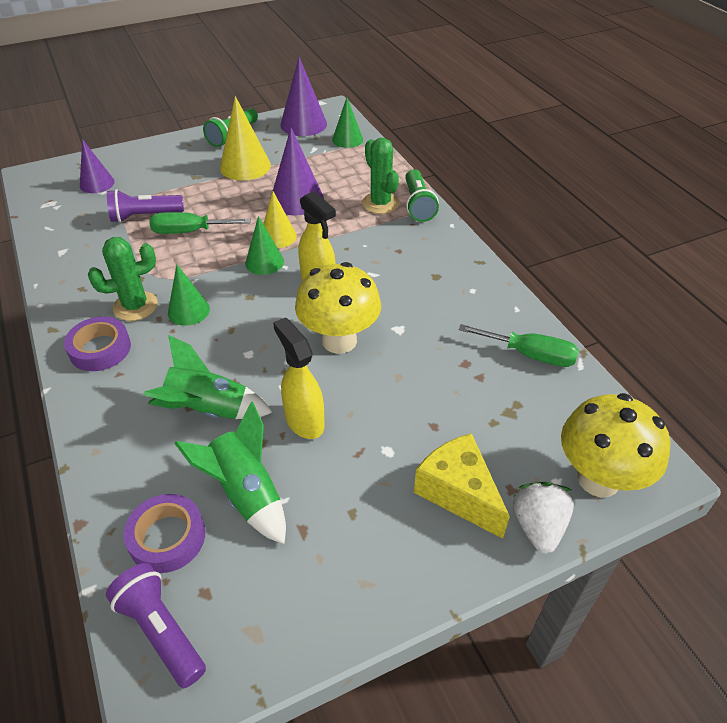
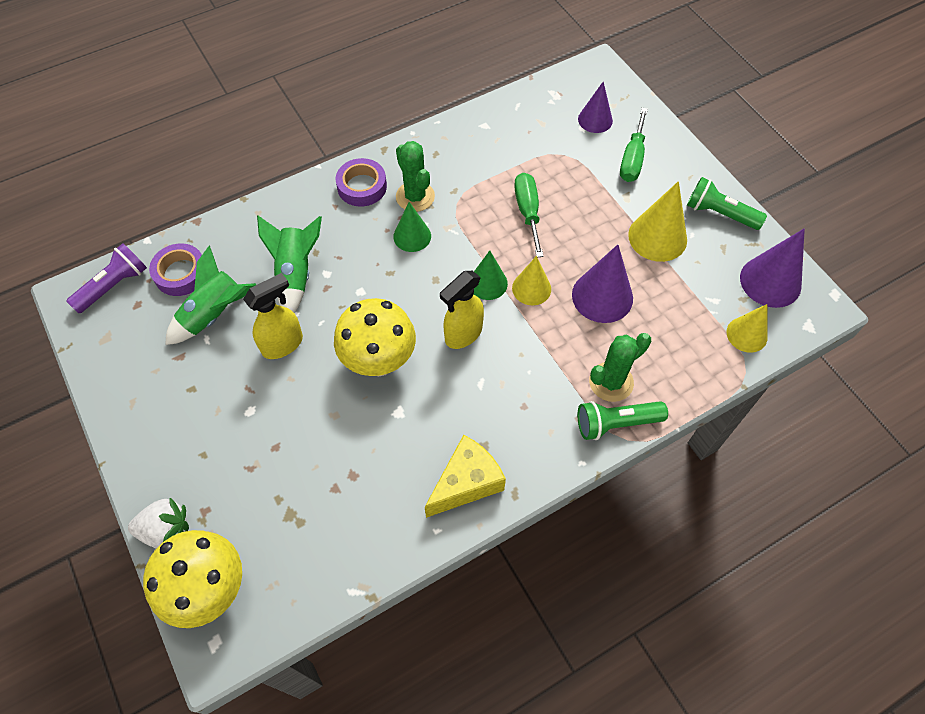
camera: 85 degrees right, 15 degrees up
purple flashlight [107,189,184,223] -> none
green cone [332,97,363,148] -> yellow cone [727,304,768,353]
yellow cheese [414,433,510,539] -> yellow cheese moved to [425,435,506,518]
green screwdriver [458,324,579,367] -> green screwdriver moved to [620,108,648,182]

